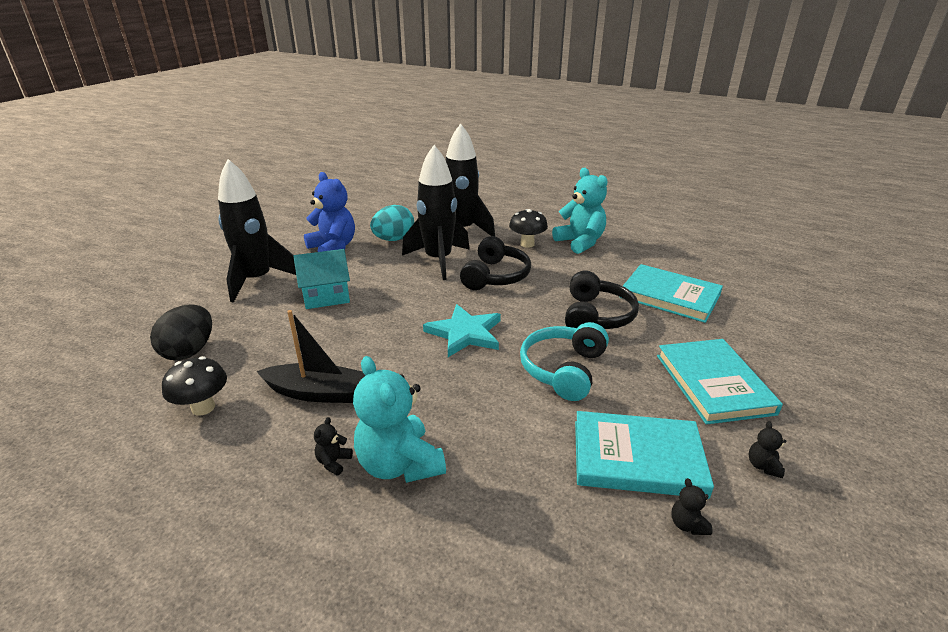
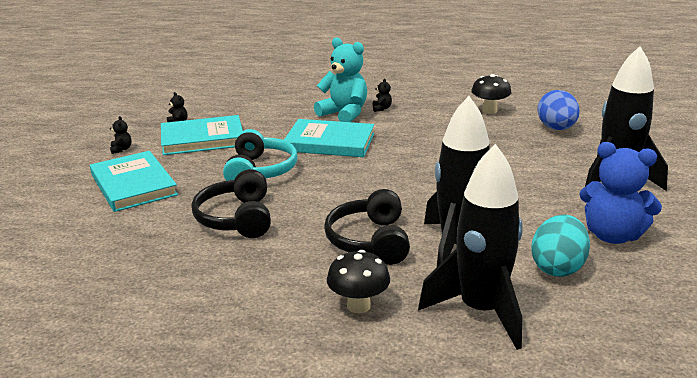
camera: 160 degrees right, 5 degrees down
black egg [150,304,212,360] -> blue egg [538,90,580,130]
black boat [256,310,365,403] -> none
turquoise house [294,249,350,309] -> none
turquoise star [423,304,501,357] -> none
turquoise teddy bear [552,168,608,254] -> none
turquoise book [620,264,723,323] -> turquoise book moved to [284,119,374,157]

